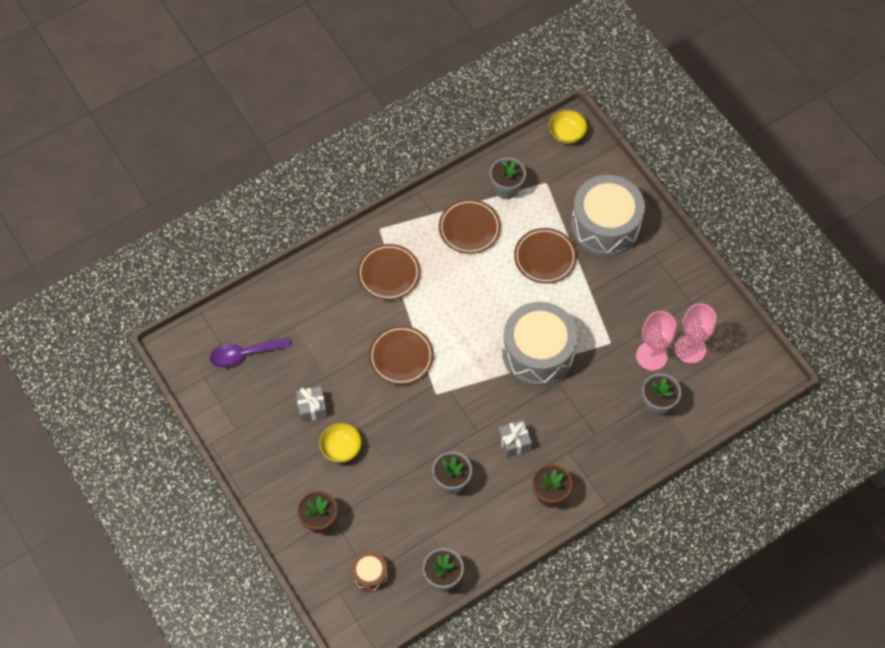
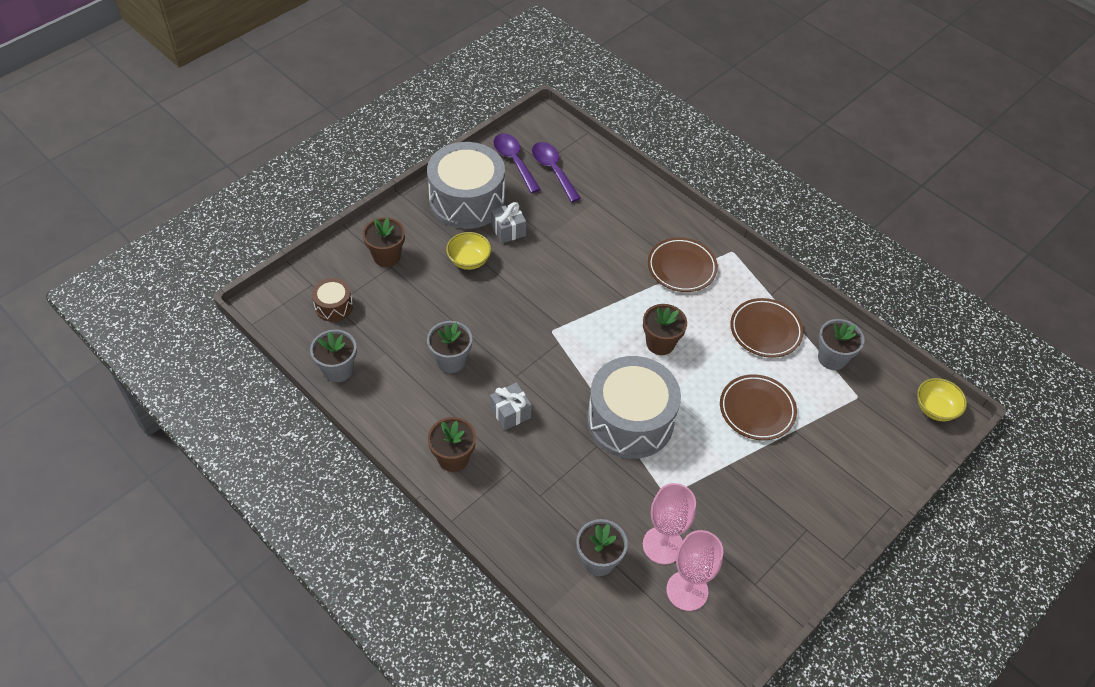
camera: 75 degrees right, 10 degrees down
brown plate [369,326,434,385] -> none
grey drum [571,175,645,256] -> grey drum moved to [427,142,505,229]
none -> purple spoon [493,133,541,193]
none -> brown flower pot [643,304,687,355]

